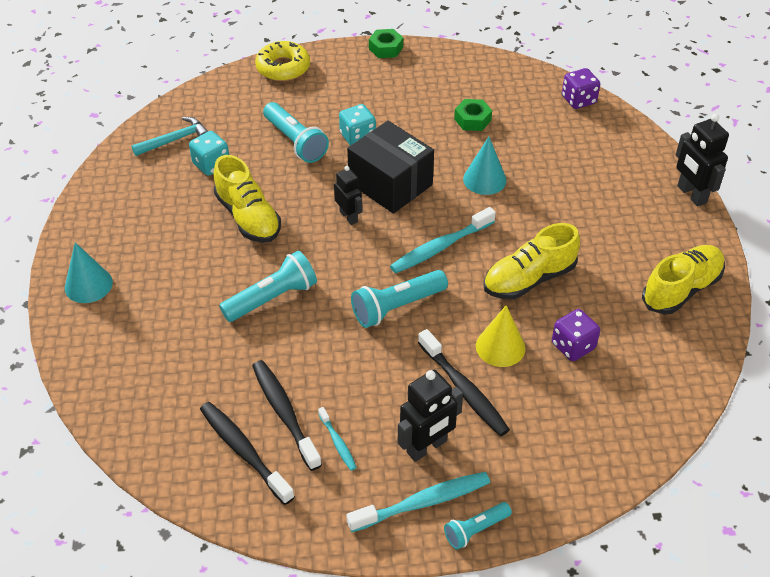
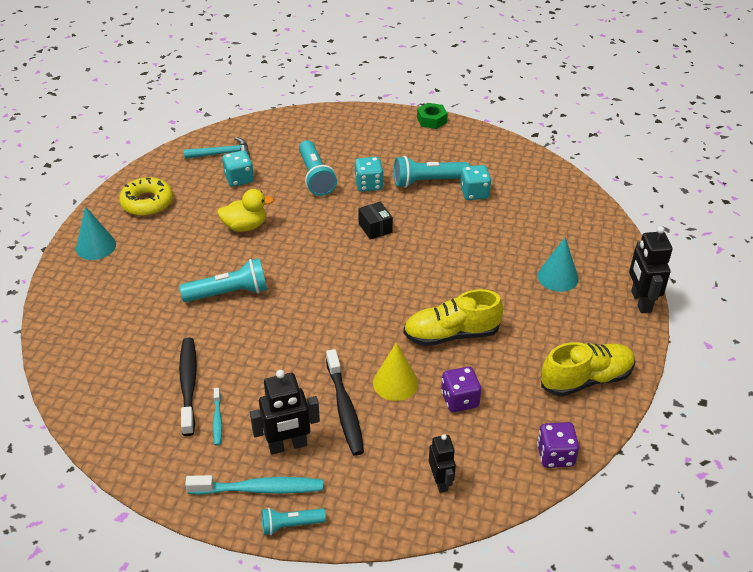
camera: 20 degrees right, 5 degrees down
black toothbrush [200,402,295,505] -> none
yellow shoe [213,155,281,243] -> yellow duck [217,189,274,232]
yellow donut [255,41,310,81] -> yellow donut moved to [119,177,173,216]
black robot [334,166,363,225] -> black robot moved to [429,434,456,493]
black box [347,121,434,214] -> black box [358,201,393,240], size x0.48
turquoise flashlight [351,270,448,328] -> turquoise flashlight moved to [394,156,470,188]
turquoise toothbrush [390,207,496,273] -> none
green nut [454,99,492,131] -> turquoise dice [460,165,491,200]
turquoise cone [463,137,507,195] -> turquoise cone moved to [537,237,579,292]
purple dice [562,68,600,109] -> purple dice moved to [537,422,579,468]

